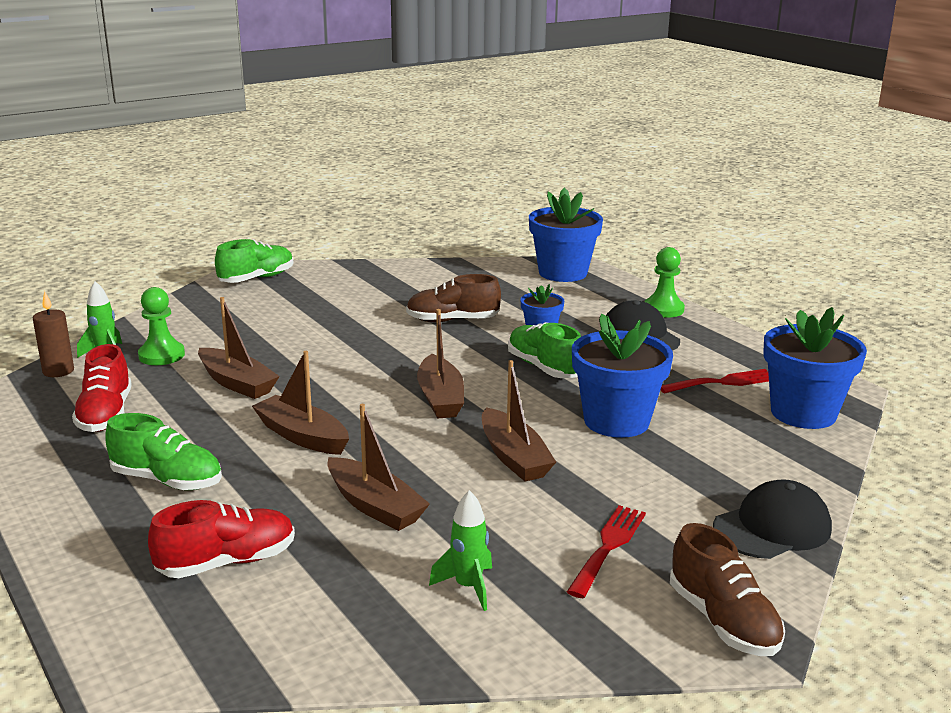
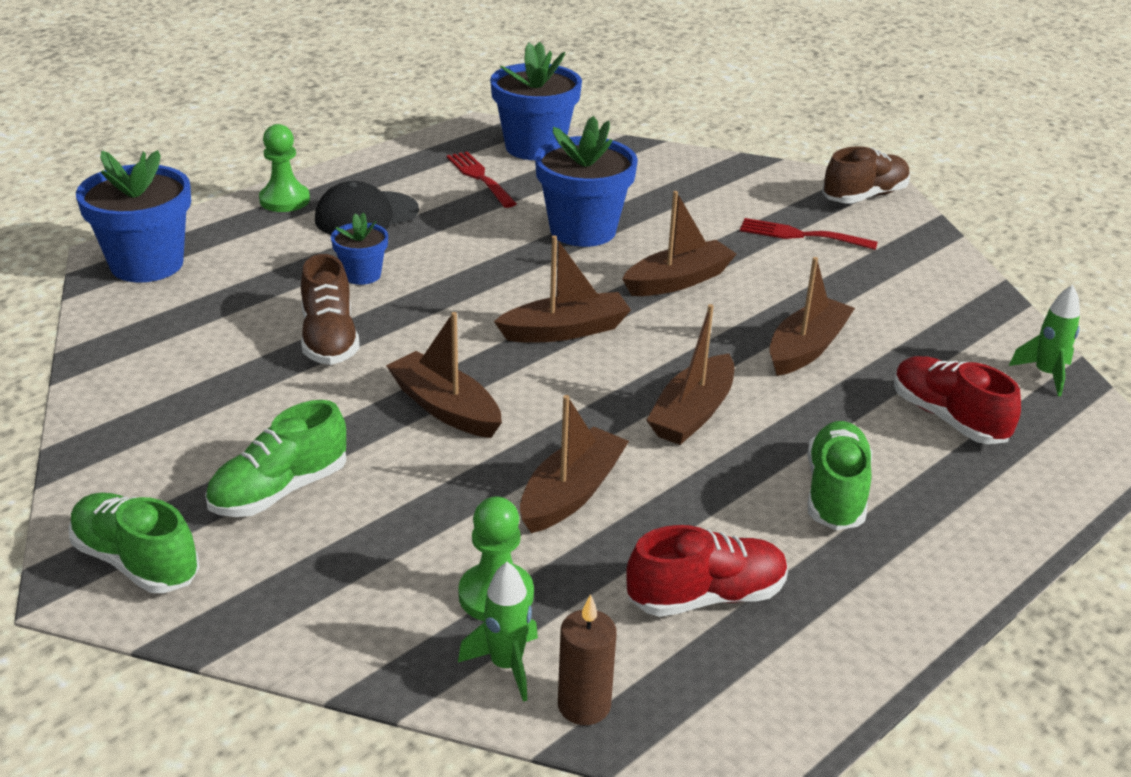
camera: 100 degrees left, 10 degrees up
green rocket [429,490,492,611] -> green rocket moved to [1009,285,1080,396]
green shoe [508,322,581,378] -> green shoe moved to [205,400,346,517]
black cap [713,479,832,559] -> none
none -> brown boat [386,312,502,438]

